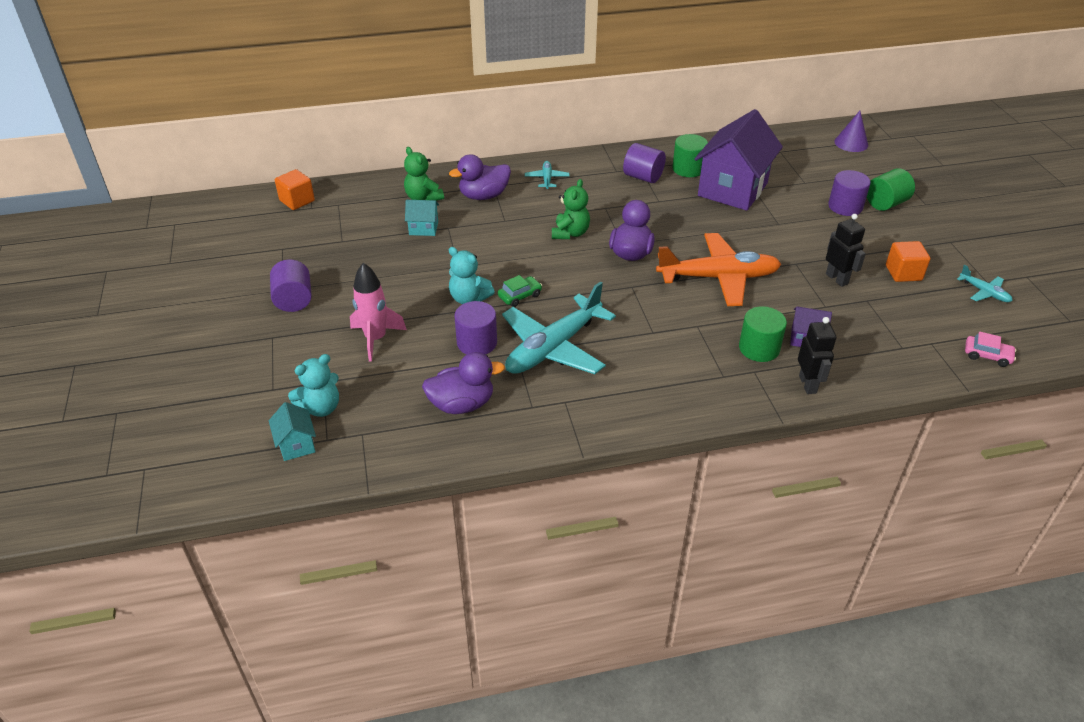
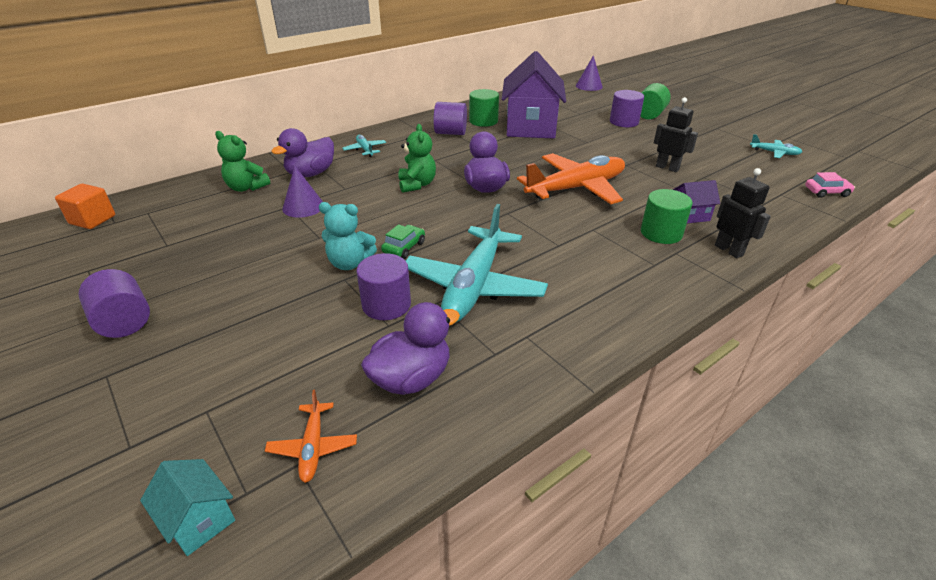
camera: 25 degrees left, 5 degrees down
turquoise teddy bear [288,354,339,417] -> none
pink rocket [350,263,407,362] -> none
turquoise house [405,200,439,236] -> none
orange cube [886,241,930,282] -> none
none -> orange plane [265,390,357,483]
none -> purple cone [282,166,323,218]

